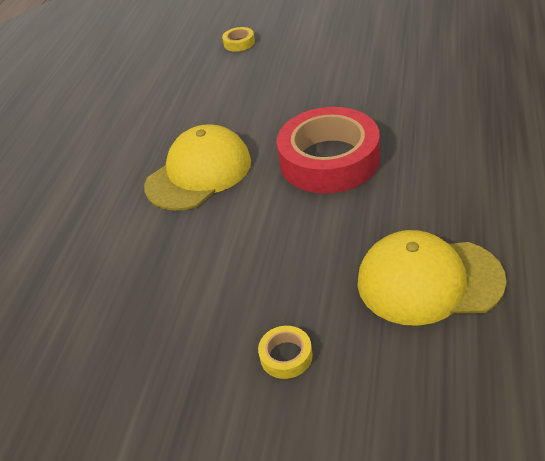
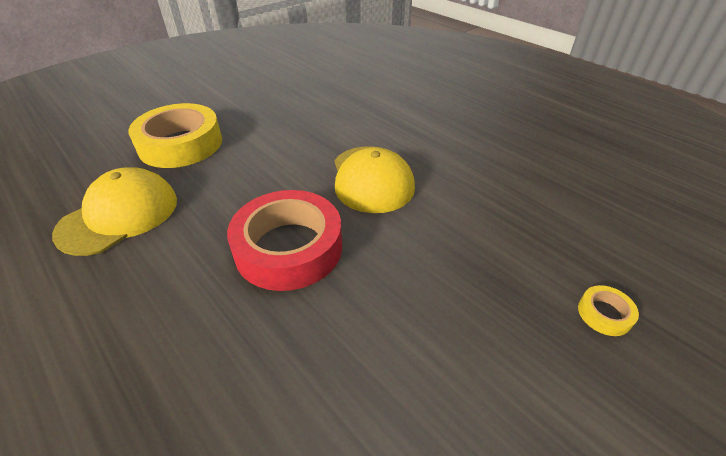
camera: 120 degrees right, 0 degrees up
yellow tape [258,326,313,379] -> yellow tape [128,103,222,168], size x2.48

